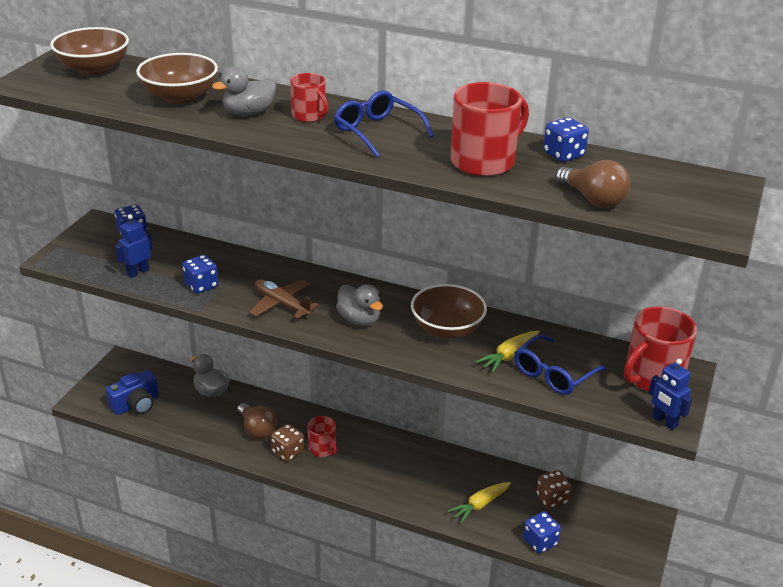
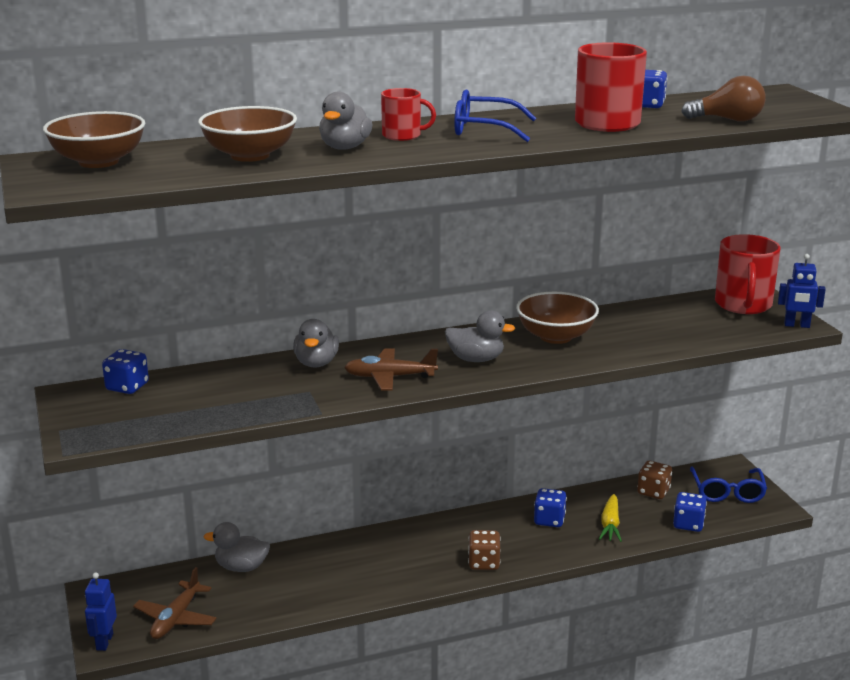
camera: 40 degrees left, 10 degrees down
blue camera [106,370,159,415] -> brown plane [133,567,217,639]
blue robot [115,214,152,278] -> blue robot moved to [85,573,117,651]
blue dice [182,255,219,294] -> blue dice moved to [534,488,567,527]
brown light bulb [237,403,277,439] -> none
brown dice [271,424,304,462] -> brown dice moved to [468,530,501,570]
red mug [308,416,337,457] -> none
yellow carrot [475,331,540,373] -> none
blue glasses [514,334,607,395] -> blue glasses moved to [690,467,767,503]
none -> grey duck [293,319,339,368]

